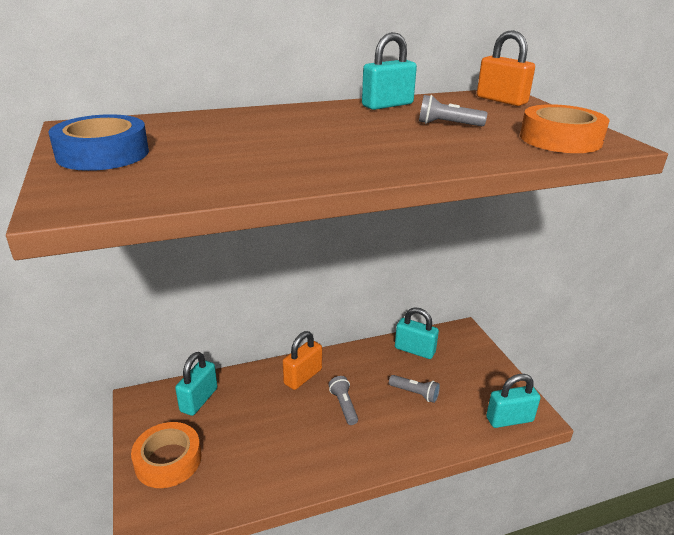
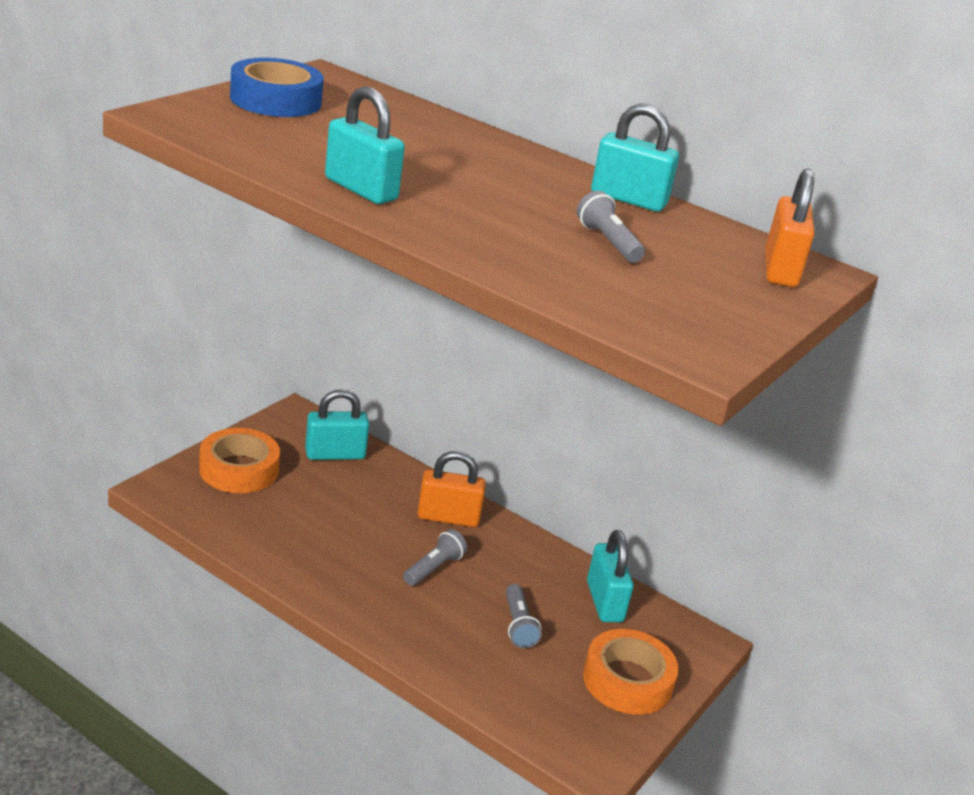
camera: 50 degrees right, 0 degrees up
turquoise padlock [486,374,541,428] -> turquoise padlock moved to [325,86,405,204]
orange tape [520,104,610,153] -> orange tape moved to [583,629,679,715]

